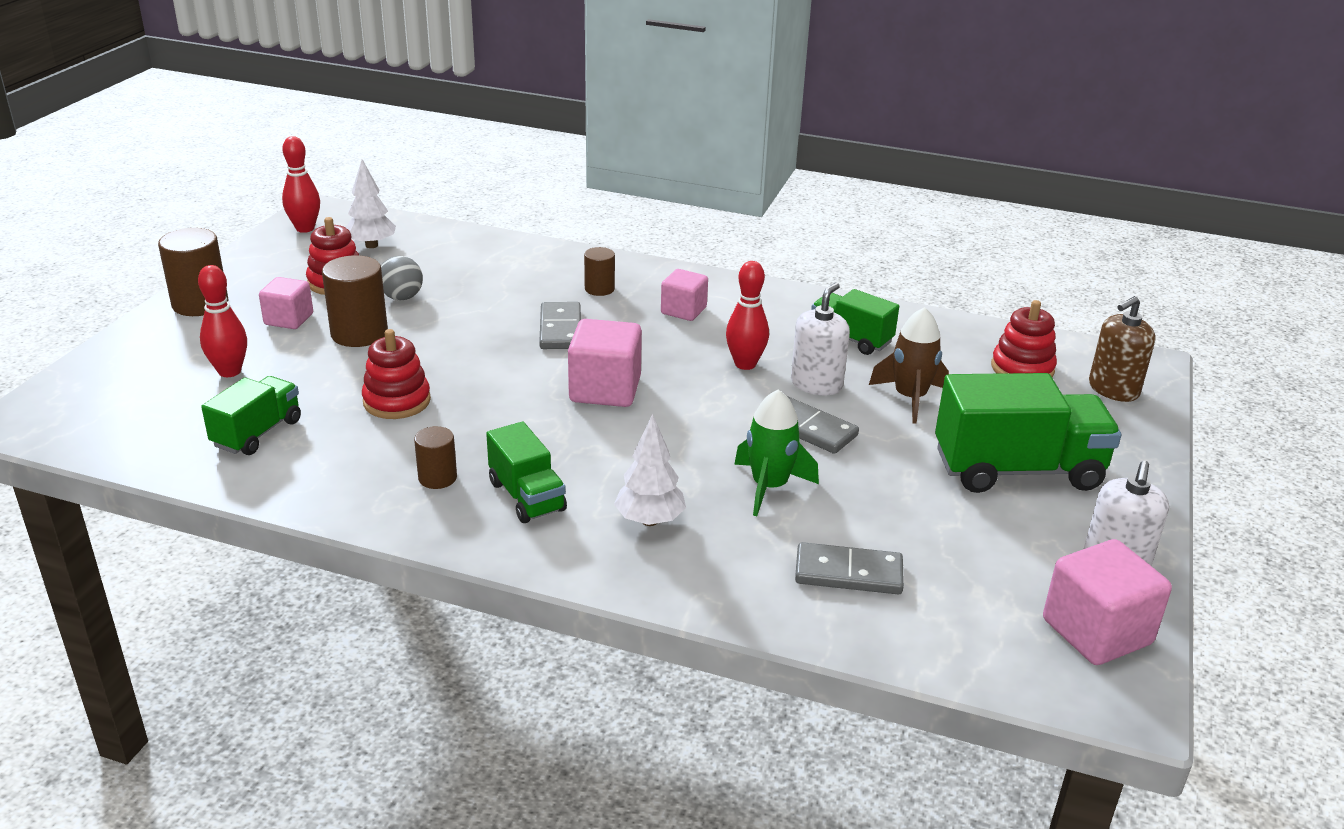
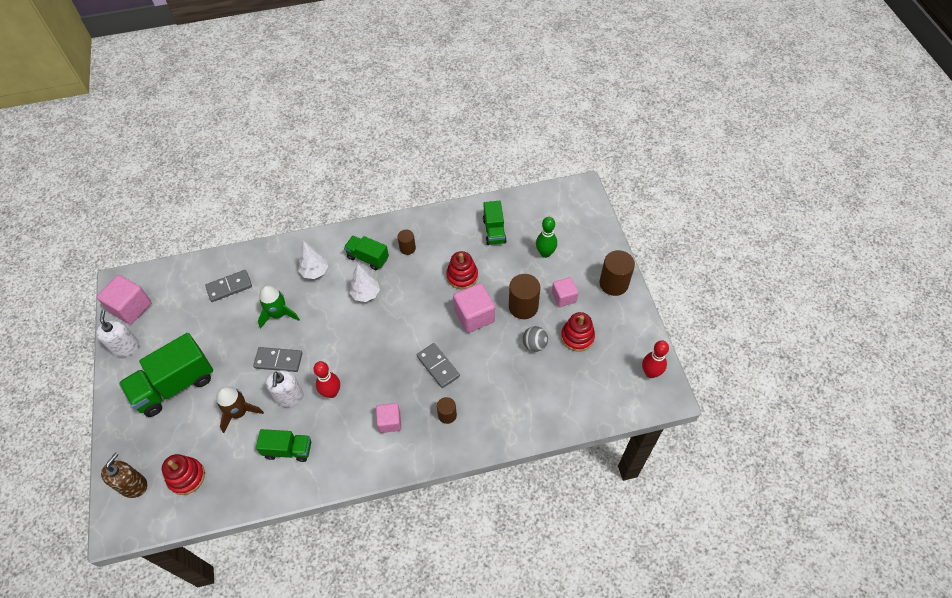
camera: 150 degrees right, 25 degrees up
red bowling pin [198,265,247,377] -> green bowling pin [536,217,557,258]
white tree [345,159,396,248] -> white tree moved to [349,264,380,302]
pink cube [568,319,642,407] -> pink cube moved to [453,283,495,333]

